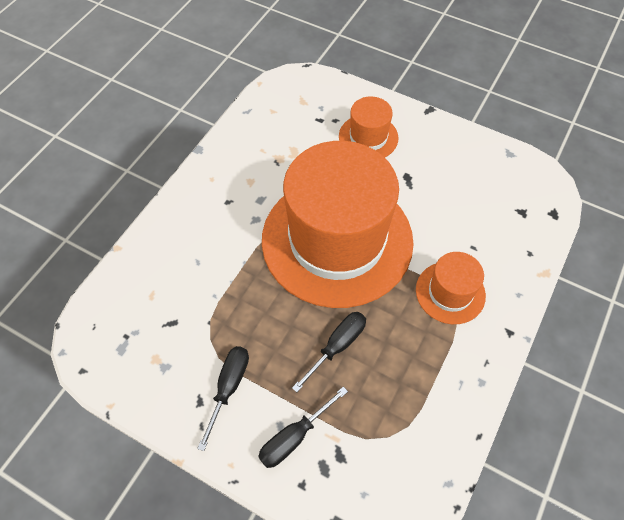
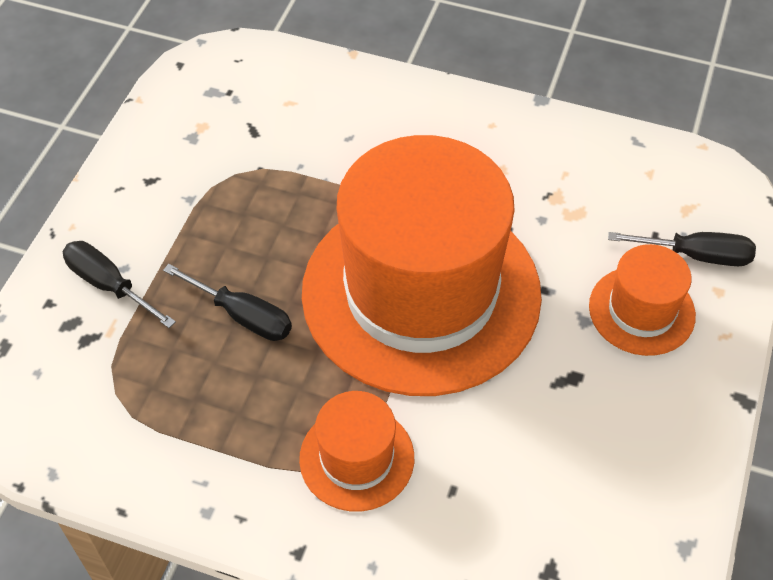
camera: 80 degrees right, 5 degrees down
black screwdriver [197,346,249,451] -> black screwdriver moved to [608,232,756,266]

